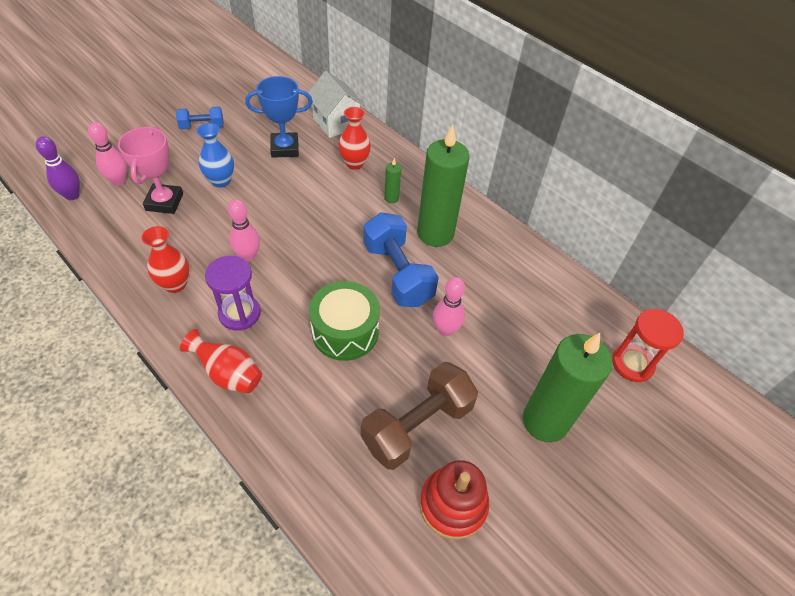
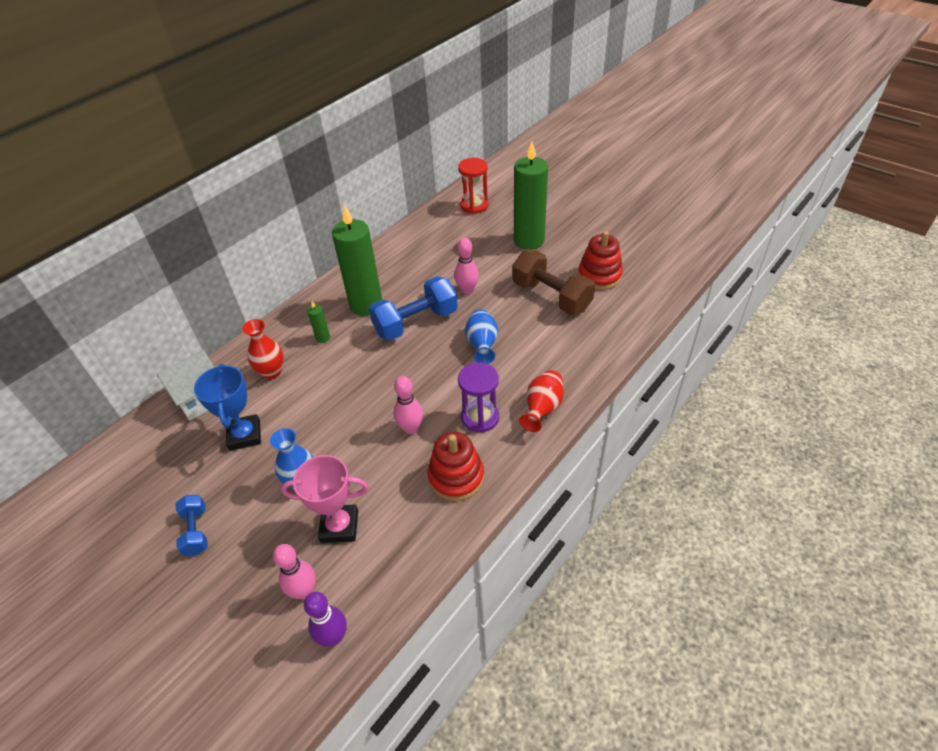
camera: 90 degrees left, 5 degrees down
red vase [142,226,190,293] -> red stacking toy [428,432,484,501]
green drum [309,281,380,361] -> blue vase [465,309,498,364]

